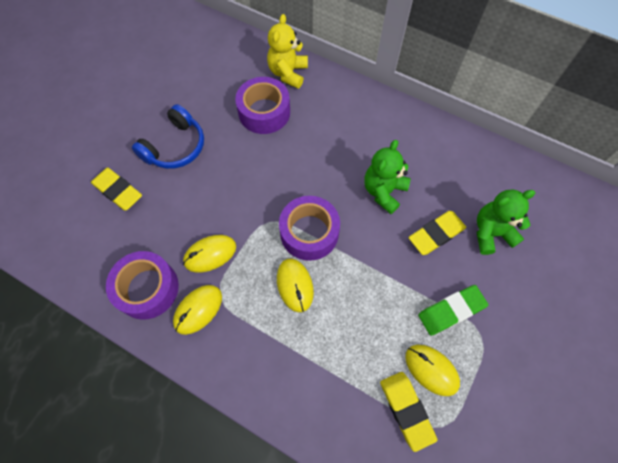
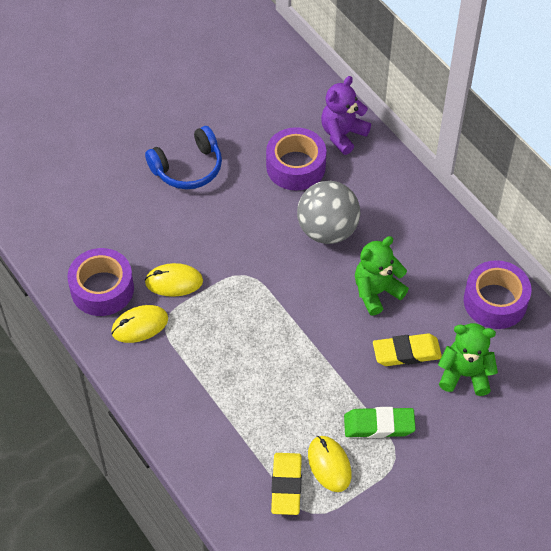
camera: 25 degrees right, 10 degrees down
yellow eraser [91,168,142,211] -> none
yellow teddy bear [267,14,308,89] -> purple teddy bear [321,76,371,155]
yellow mouse [277,258,314,312] -> none
purple tape [279,196,340,261] -> purple tape moved to [464,260,531,329]
none -> grey ball [297,181,360,244]

